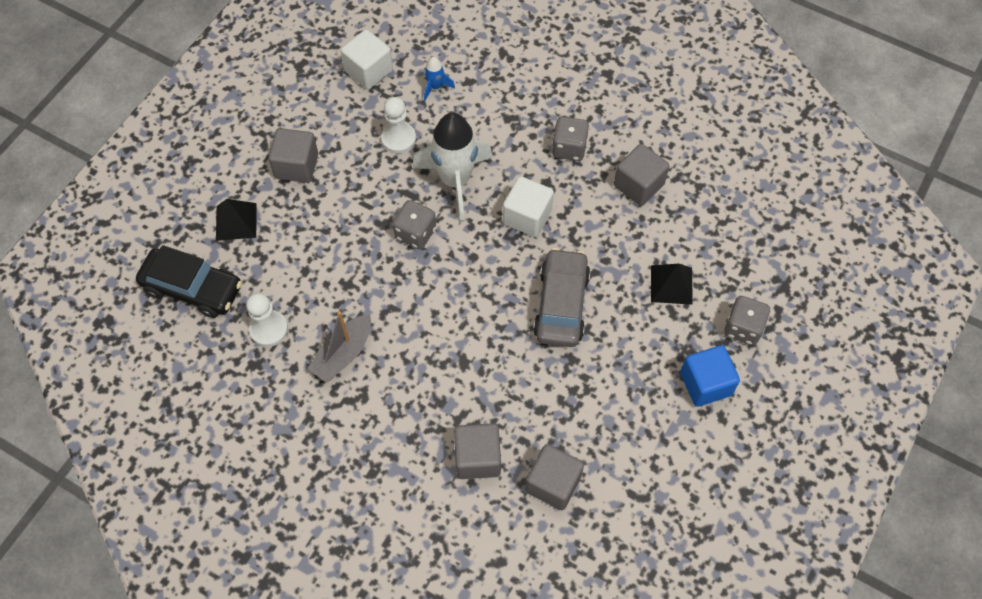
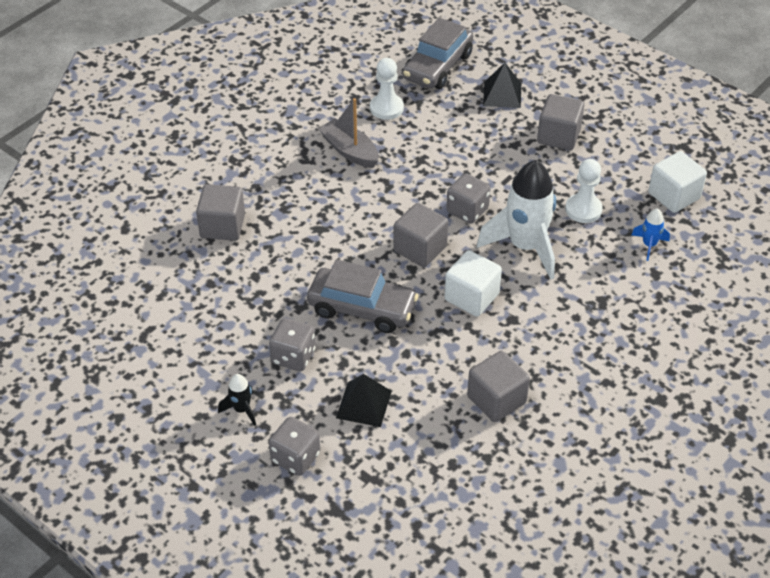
camera: 100 degrees right, 15 degrees down
black car [136,245,242,318] -> grey car [403,18,473,89]
grey cube [525,444,584,510] -> grey cube moved to [393,203,448,267]
grey dice [552,117,589,161] -> grey dice moved to [269,318,316,371]
blue cube [680,345,740,407] -> black rocket [218,374,256,426]

